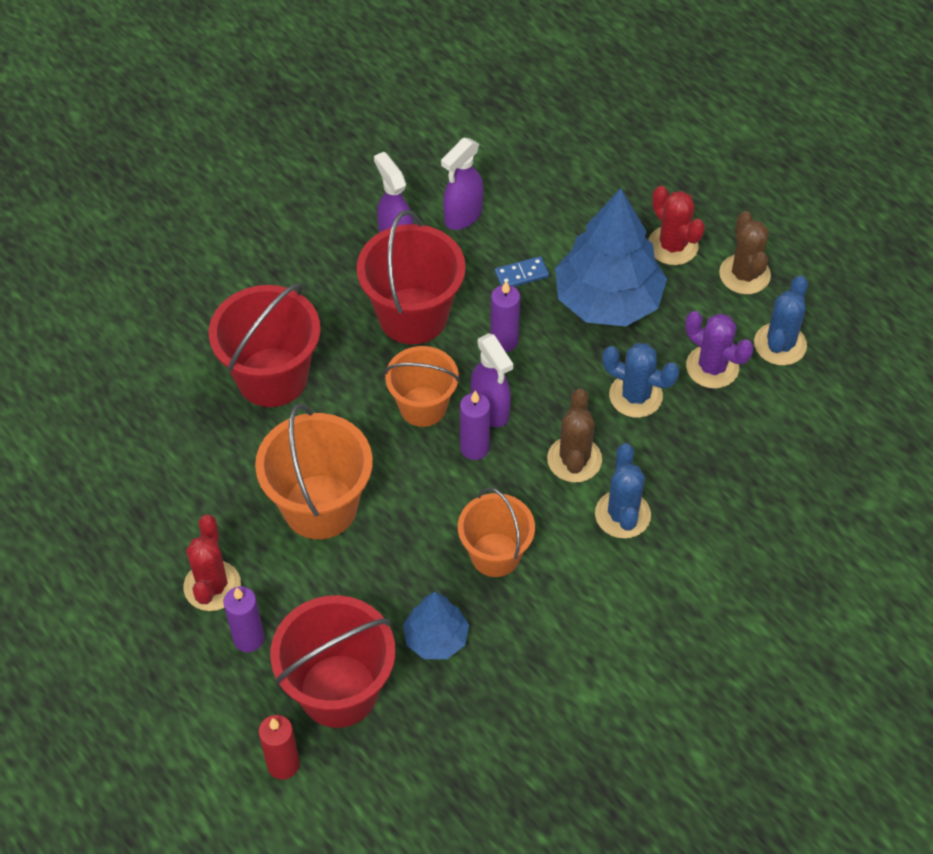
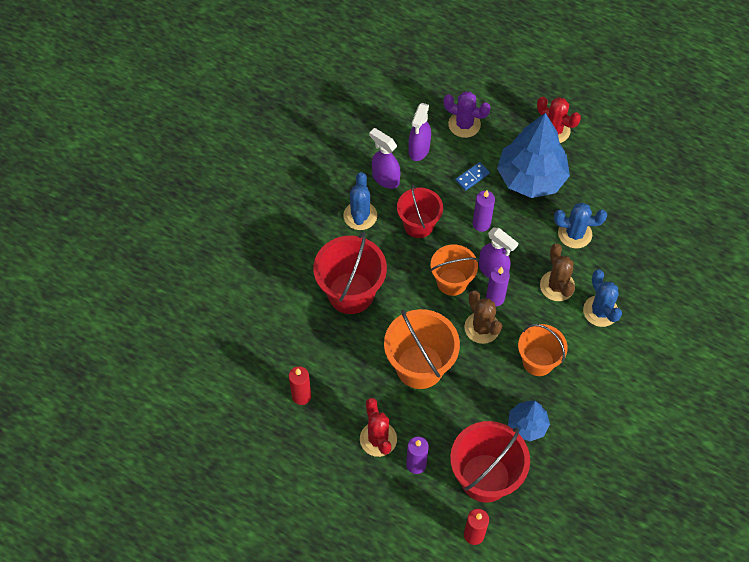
camera: 20 degrees left, 5 degrees up
red bucket [357,210,466,344] -> red bucket [397,184,443,238], size x0.66
purple cactus [685,311,754,389] -> purple cactus moved to [444,92,491,138]
brown cactus [719,211,771,294] -> brown cactus moved to [464,290,502,344]
blue cactus [754,276,808,365] -> blue cactus moved to [343,172,377,230]
none -> red candle [289,366,312,405]

